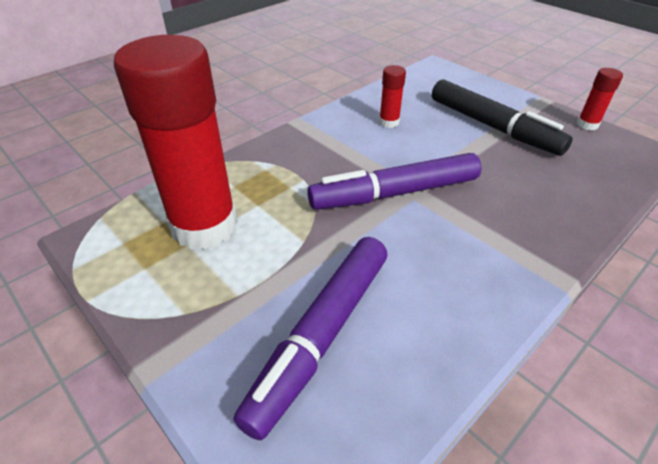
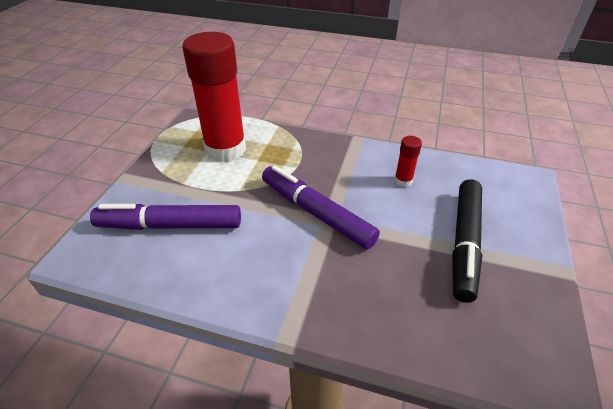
camera: 60 degrees right, 0 degrees up
red glue stick [577,68,623,130] -> none

